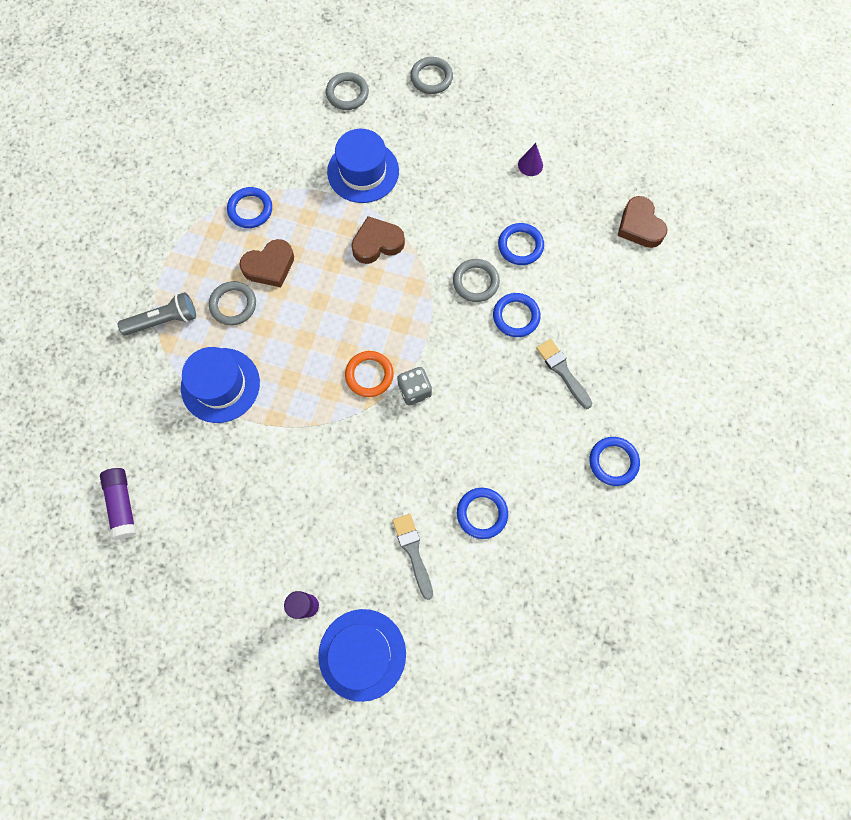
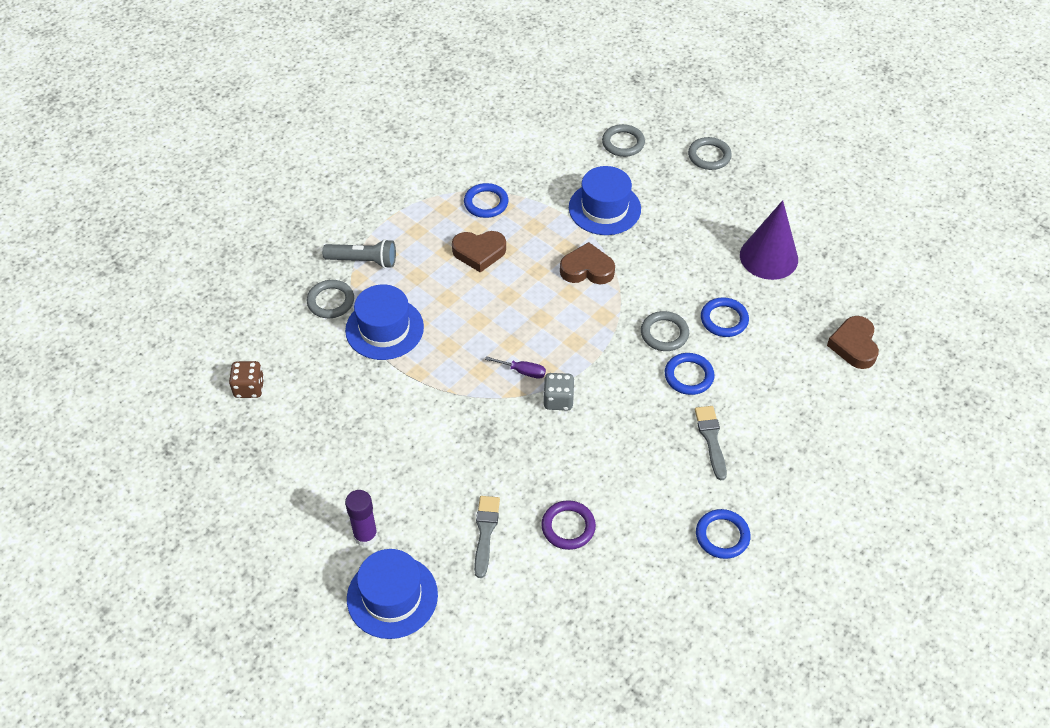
camera: 25 degrees right, 20 degrees down
purple glue stick [100,468,136,540] -> brown dice [229,361,264,398]
grey ring [209,281,256,325] -> grey ring moved to [307,280,354,318]
orange ring [345,351,394,397] -> purple screwdriver [485,356,546,379]
blue ring [457,488,508,539] -> purple ring [541,500,596,550]
purple cone [518,143,543,176] -> purple cone [740,200,798,280], size x2.22

